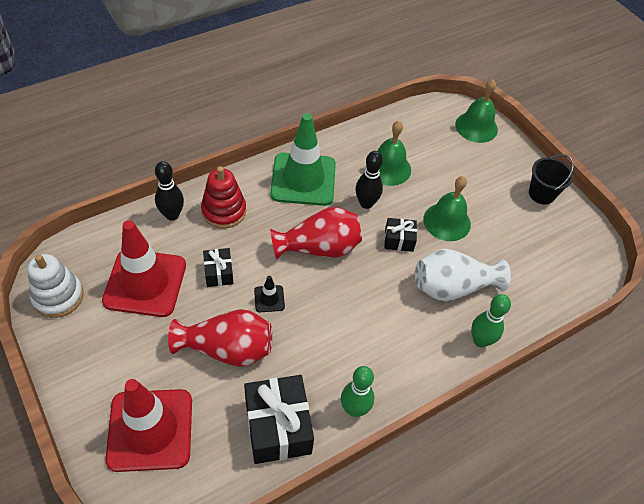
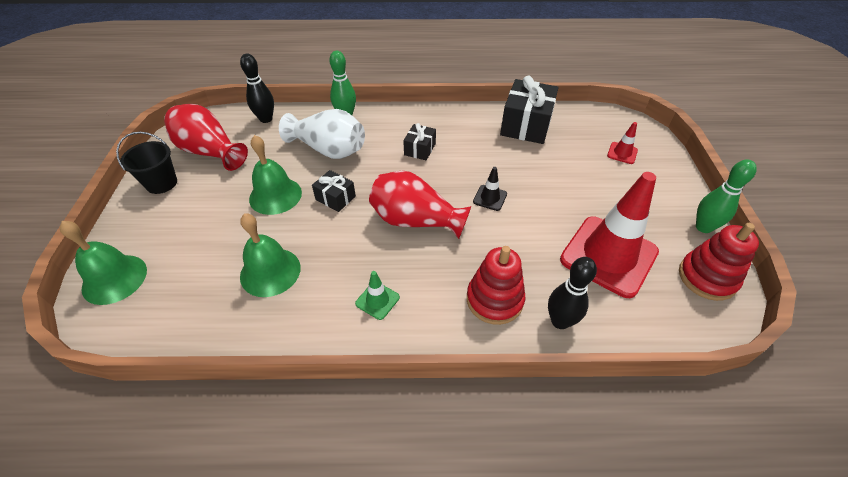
camera: 145 degrees left, 5 degrees down
white stacking toy [28,254,84,318] -> red stacking toy [679,223,759,301]
red traffic cone [105,379,192,472] -> red traffic cone [607,122,638,164], size x0.41
red vase [168,309,272,367] -> red vase moved to [164,104,248,171]
black gift [203,248,234,287] -> black gift moved to [403,123,436,160]
green traffic cone [270,113,336,206] -> green traffic cone [355,271,400,320], size x0.41
green bowling pin [341,366,374,417] -> green bowling pin moved to [696,160,757,233]
black bowling pin [355,151,383,209] -> black bowling pin moved to [240,54,274,123]

